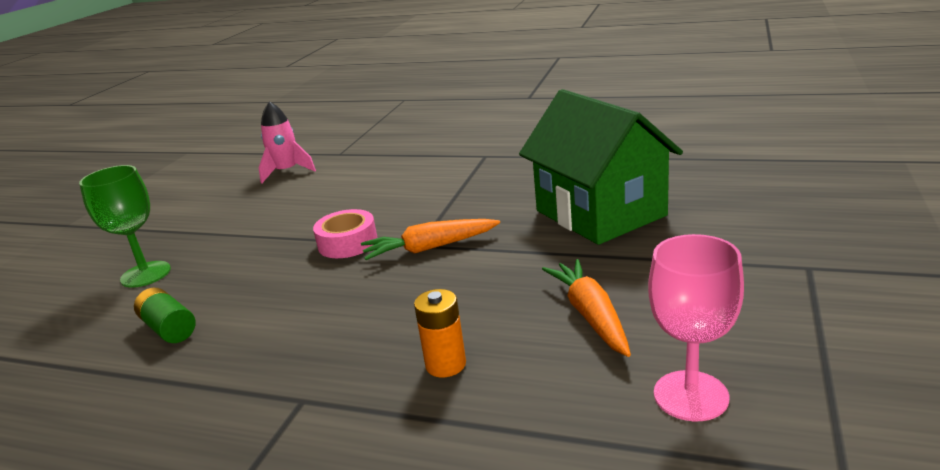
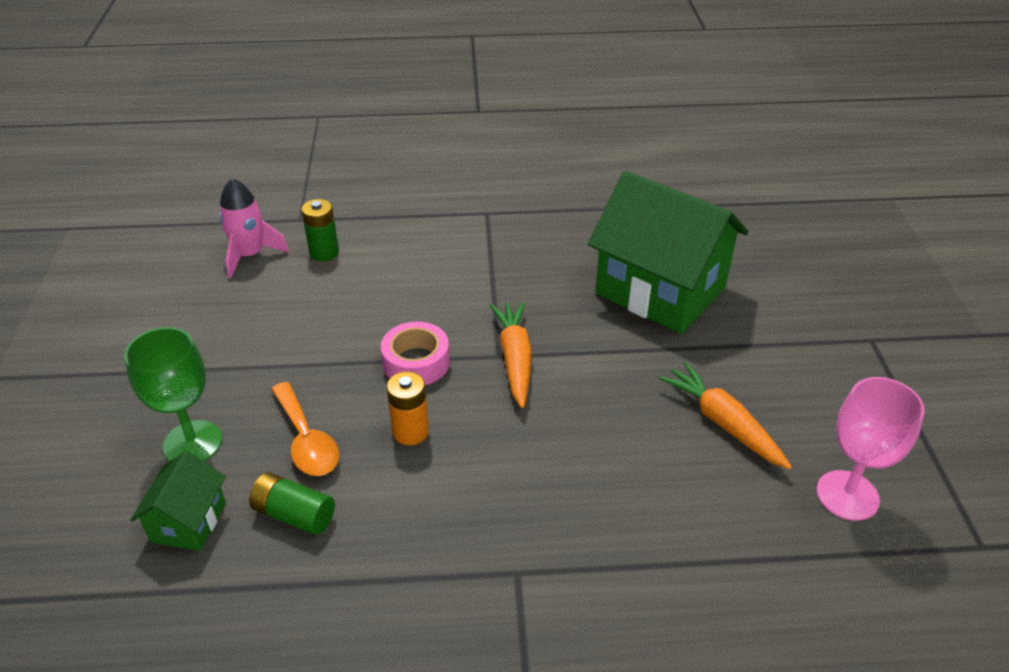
camera: 25 degrees left, 15 degrees up
orange carrot [361,219,500,260] -> orange carrot turned 120 degrees clockwise [490,301,532,408]
orange battery [414,289,466,378] -> orange battery moved to [387,372,429,445]
none -> green house [130,451,226,551]
none -> orange spoon [271,382,339,476]
none -> green battery [302,199,339,261]

